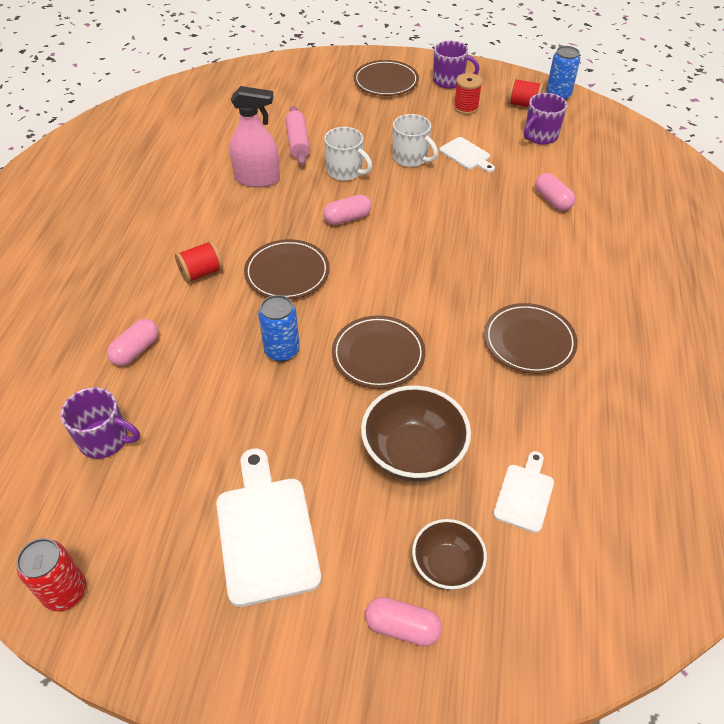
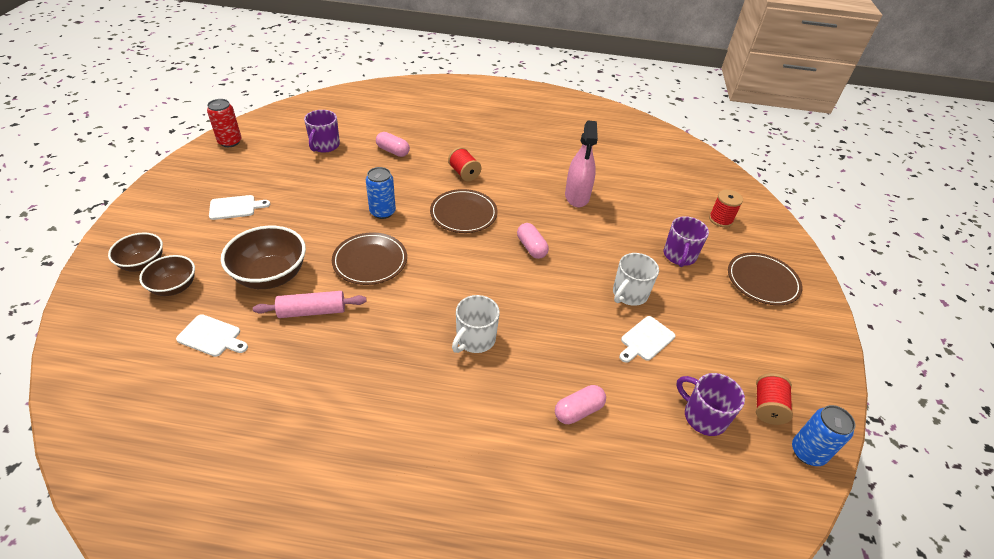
camera: 85 degrees right, 5 degrees down
white cutting board [216,448,321,607] -> white cutting board [209,195,270,220], size x0.55
pink rolling pin [285,106,310,165] -> pink rolling pin moved to [253,291,367,318]
white mug [324,127,372,181] -> white mug moved to [452,295,500,353]
pink capsule [365,597,442,646] -> brown bowl [108,233,163,271]
purple mug [433,41,480,89] -> purple mug moved to [664,216,709,267]
red spool [454,73,482,115] -> red spool moved to [709,190,743,227]
brown plate [484,303,578,374] -> none

